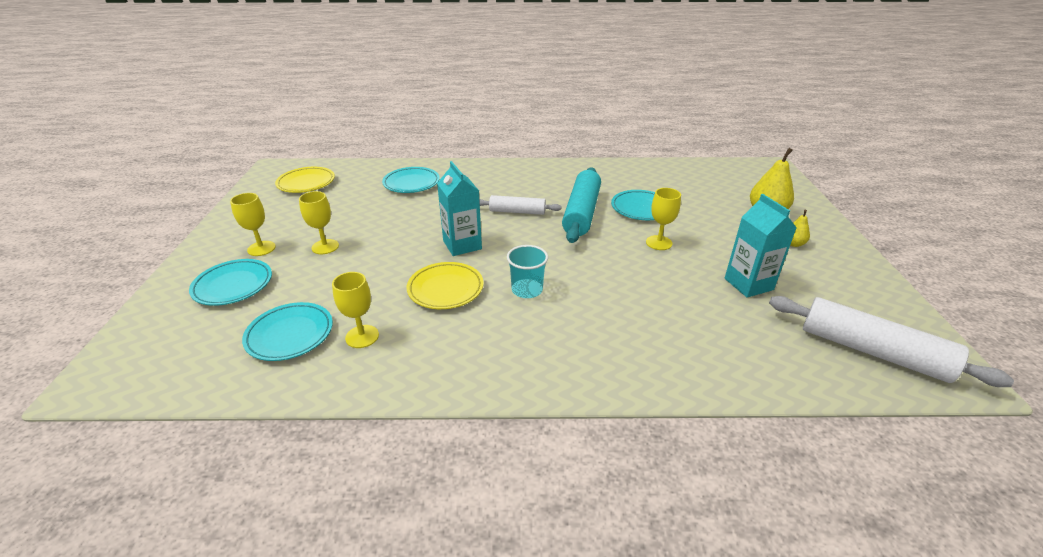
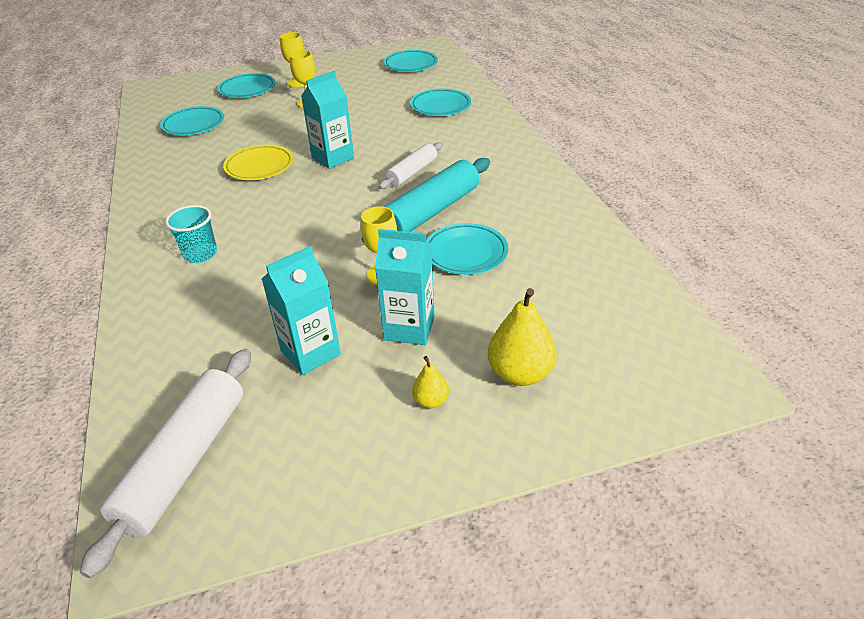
camera: 75 degrees right, 5 degrees up
yellow plate [275,167,335,193] -> turquoise plate [384,50,438,72]
yellow goblet [332,272,379,348] -> none
white rolling pin [479,195,561,215] -> white rolling pin turned 45 degrees clockwise [379,142,442,189]
turquoise cup [507,245,548,298] -> turquoise cup moved to [165,205,217,263]
turquoise rolling pin [562,167,601,243] -> turquoise rolling pin turned 45 degrees counterclockwise [362,158,490,244]
none -> turquoise carton [375,229,435,345]

